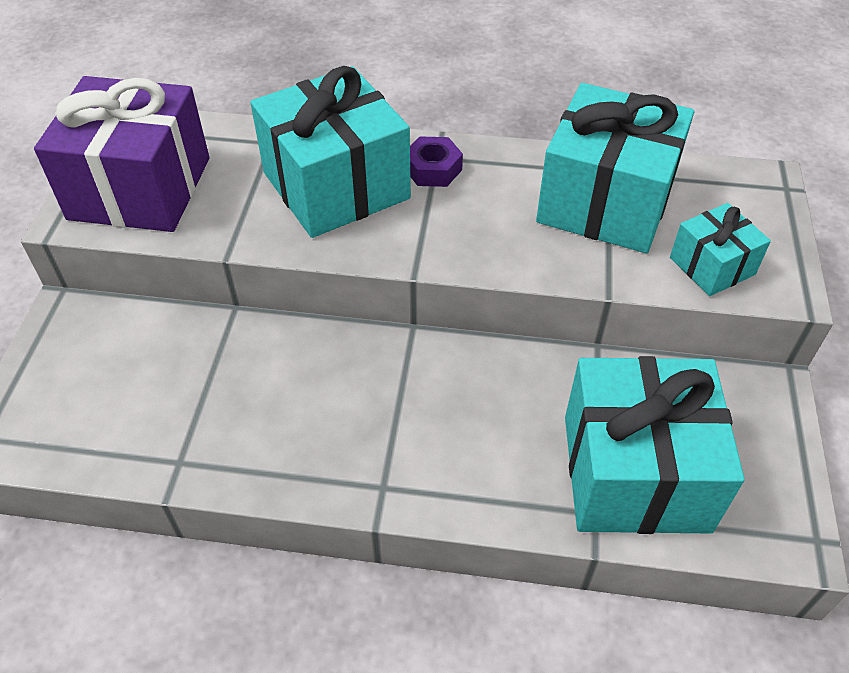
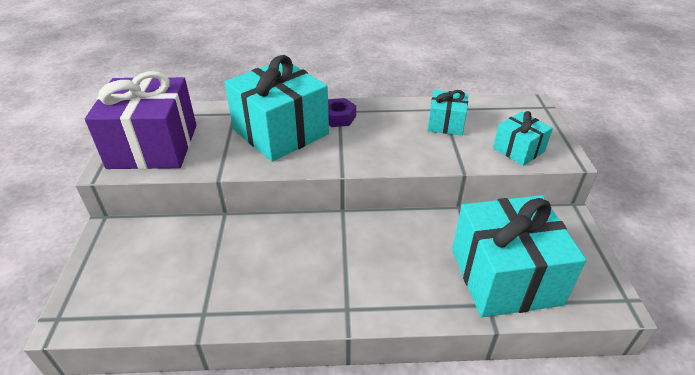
camera: 10 degrees left, 10 degrees down
turquoise gift [536,83,694,253] -> turquoise gift [428,90,468,136], size x0.50

